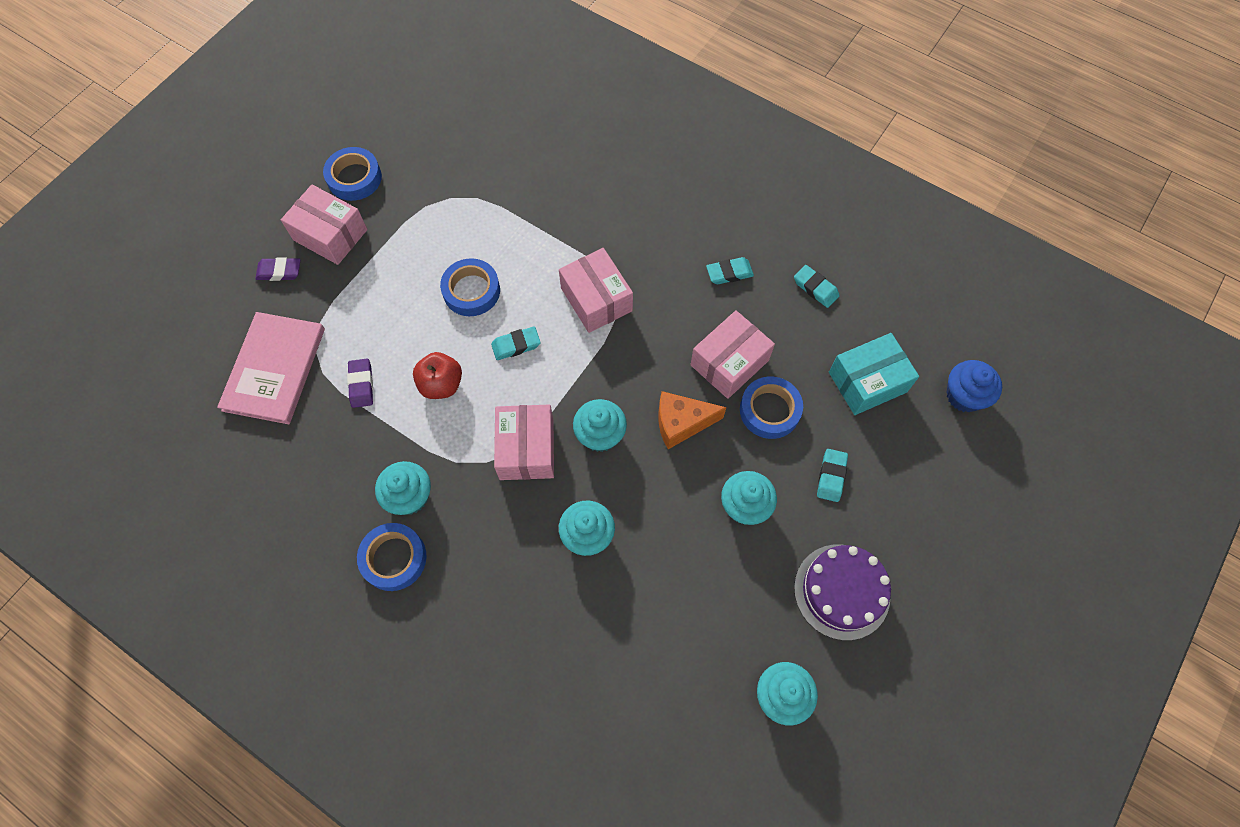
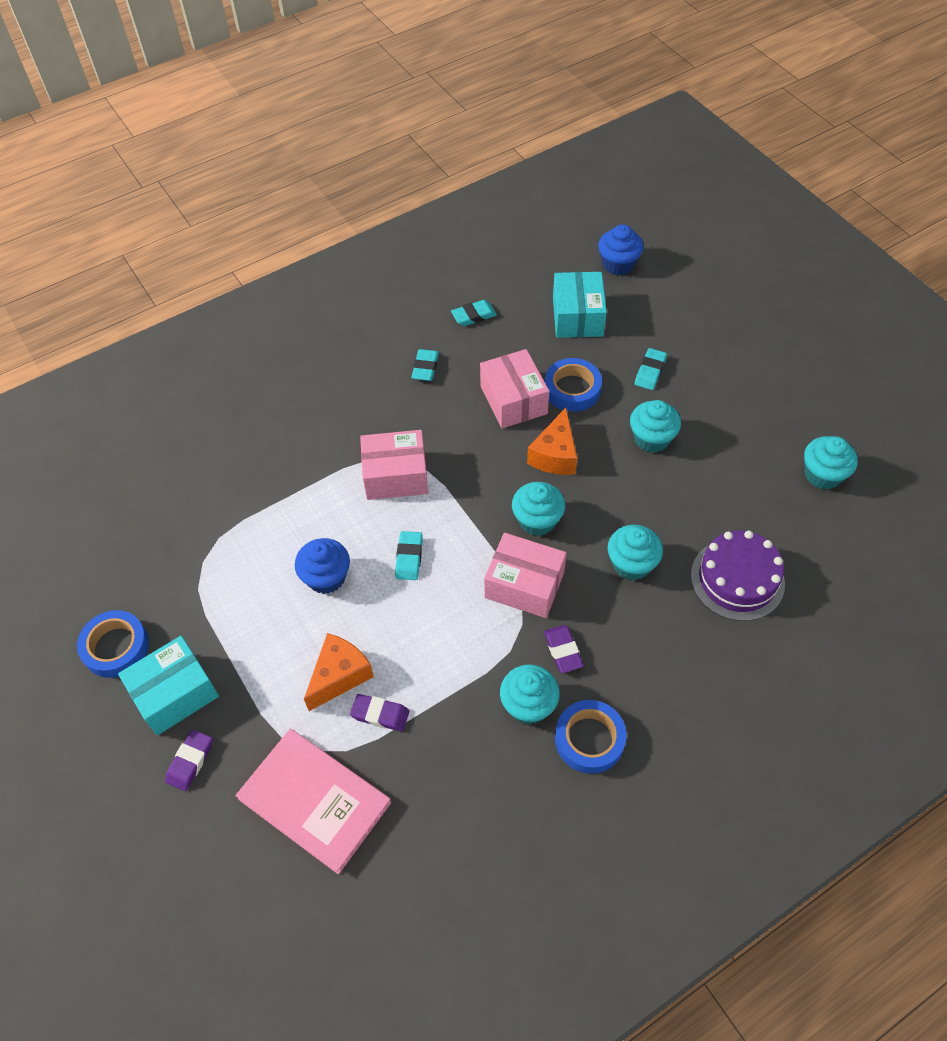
camera: 65 degrees left, 10 degrees down
pink box [281,185,367,265] -> turquoise box [118,636,219,735]
red apple [413,352,462,399] -> none
blue tape [440,258,500,316] -> blue cupcake [295,538,350,594]
purple cake [794,545,891,640] -> purple cake moved to [691,531,785,621]
turquoise eraser [817,449,848,502] -> turquoise eraser turned 75 degrees clockwise [635,348,667,390]
none -> orange cheese [304,633,374,711]
none -> purple eraser [544,625,584,673]

